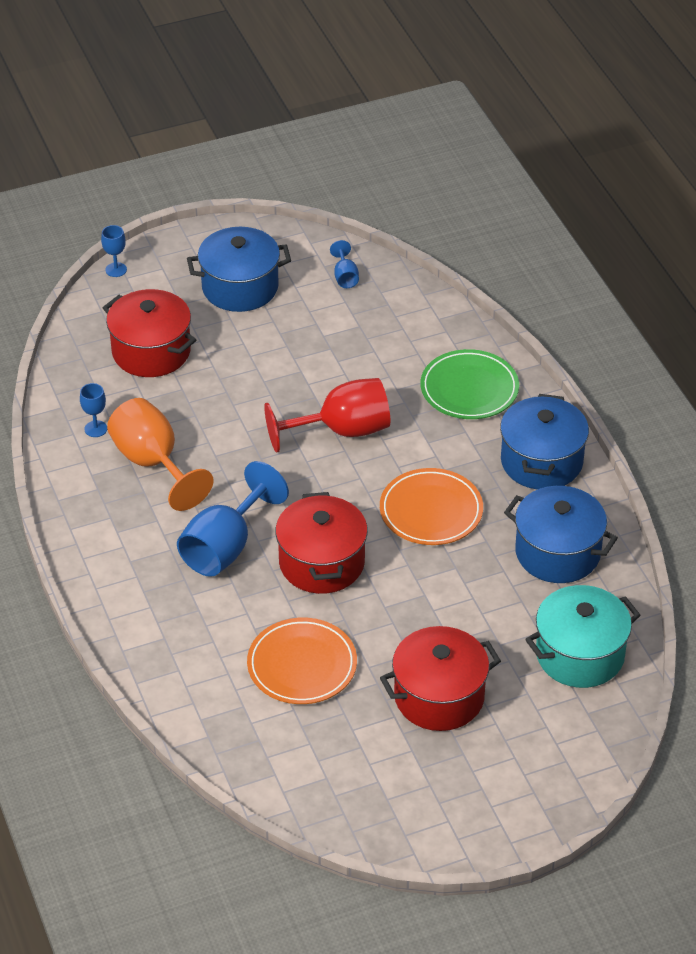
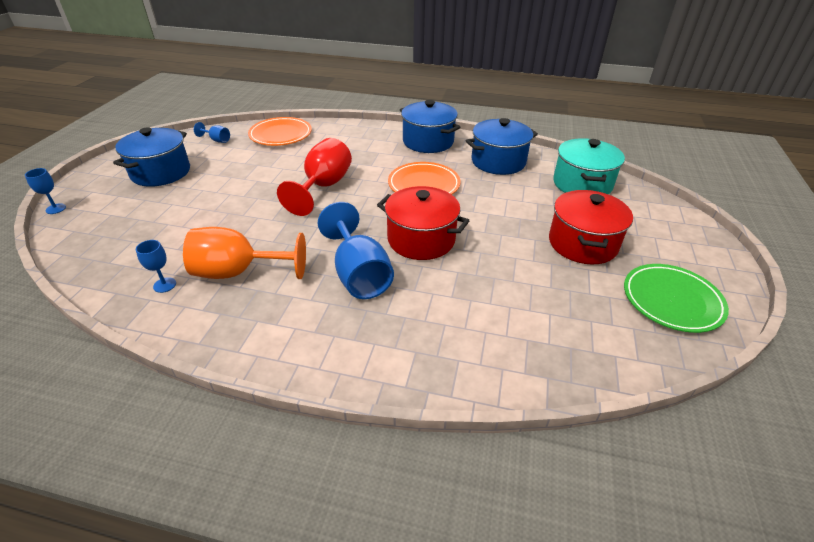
camera: 55 degrees left, 5 degrees down
red pot [103,289,196,377] -> none
orange plate [247,618,357,704] -> orange plate moved to [248,117,312,146]
green plate [420,349,519,419] -> green plate moved to [624,264,729,333]

